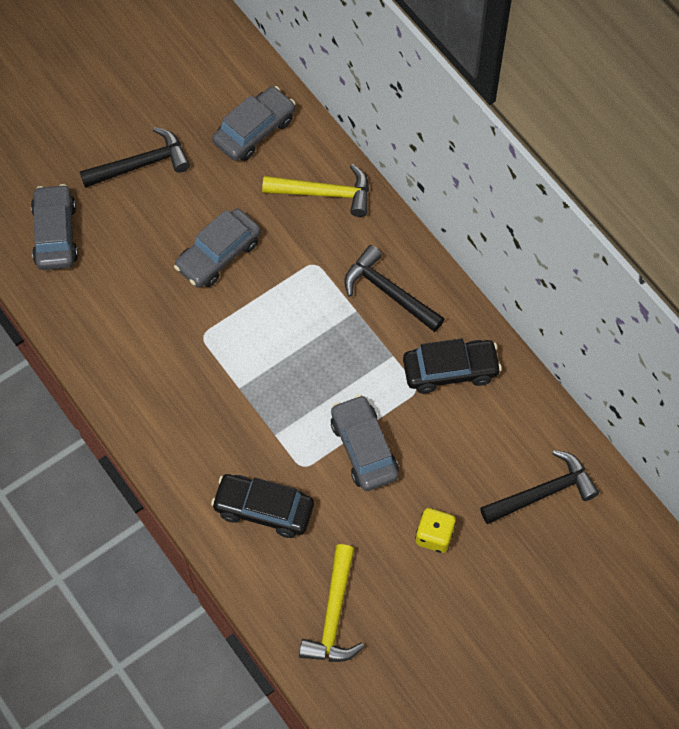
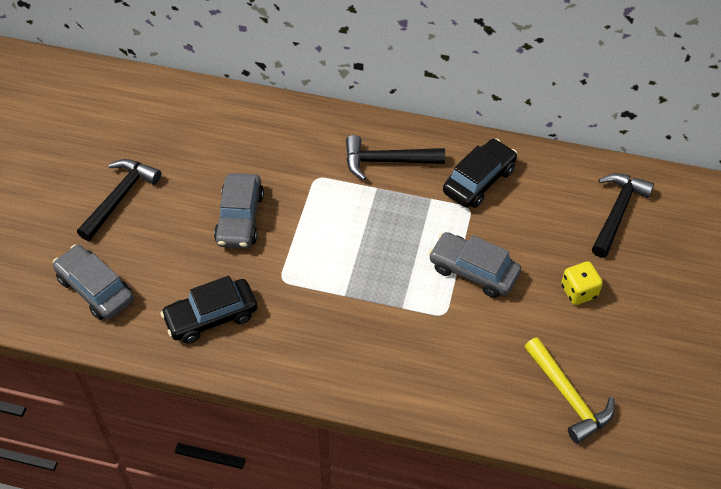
camera: 40 degrees left, 10 degrees down
black car [211,474,314,538] -> black car moved to [161,276,257,344]
grey car [212,86,296,161] -> none
yellow hammer [262,164,369,217] -> none

